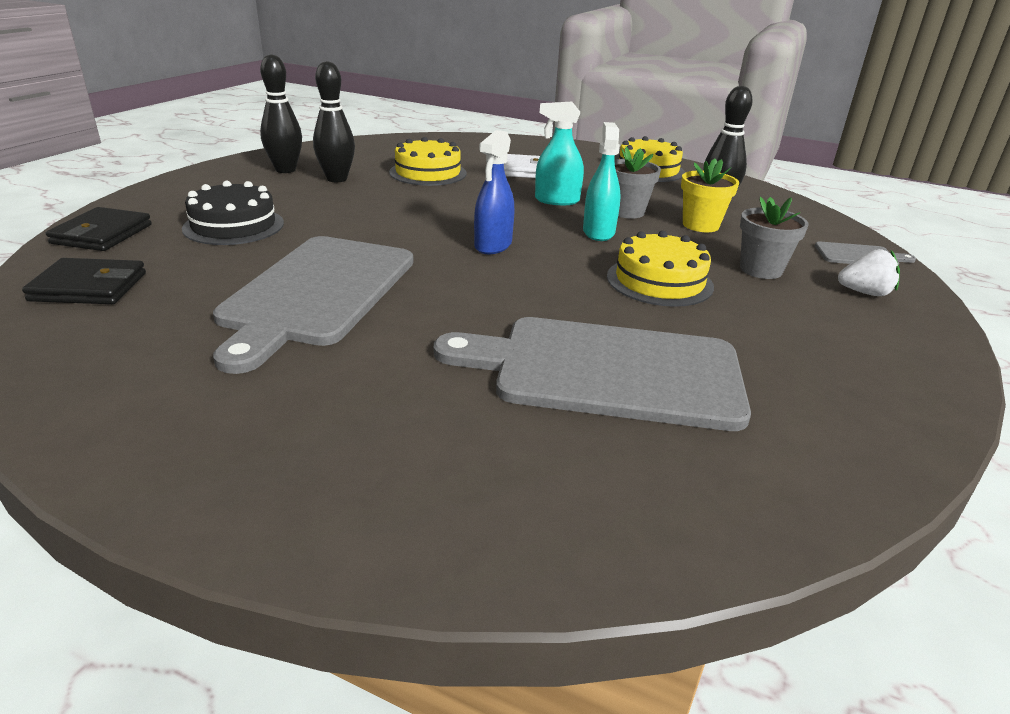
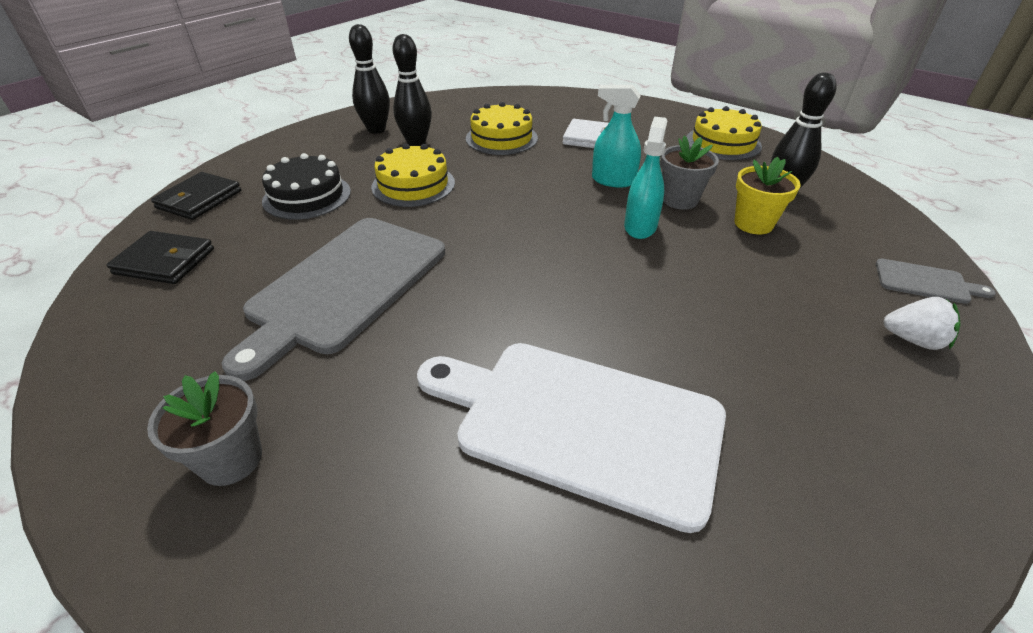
camera: 15 degrees right, 10 degrees up
grey cutting board [434,317,751,431] -> white cutting board [417,343,726,533]
blue spray bottle [474,130,514,254] -> none
yellow cake [607,231,714,307] -> yellow cake moved to [371,144,455,207]
grey flower pot [740,197,809,279] -> grey flower pot moved to [147,371,262,486]

